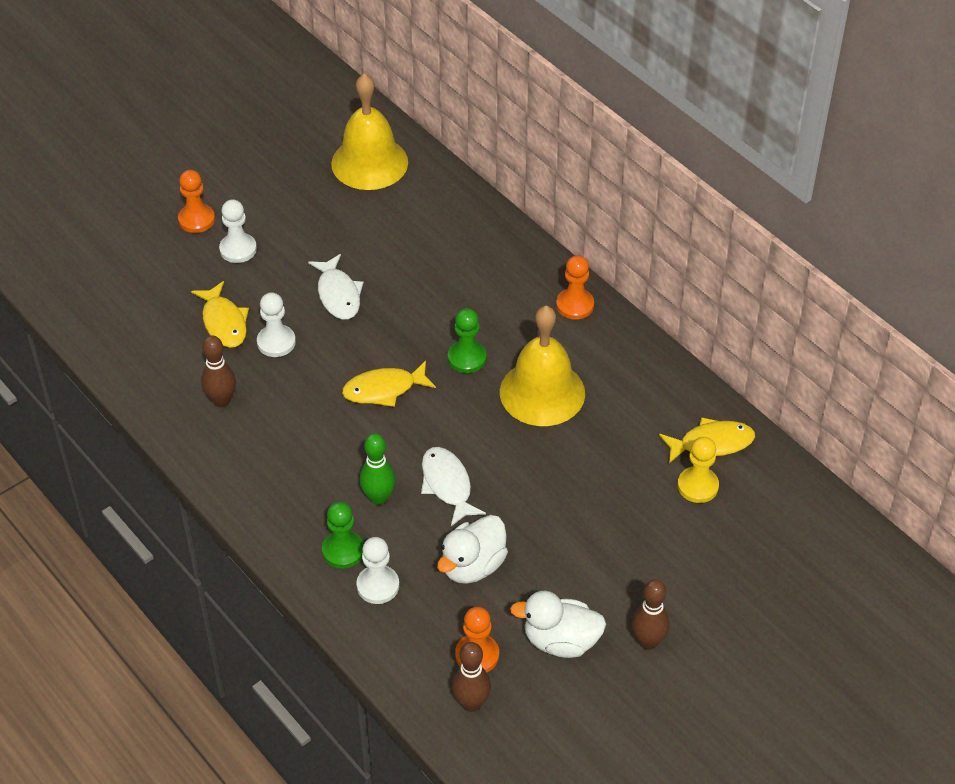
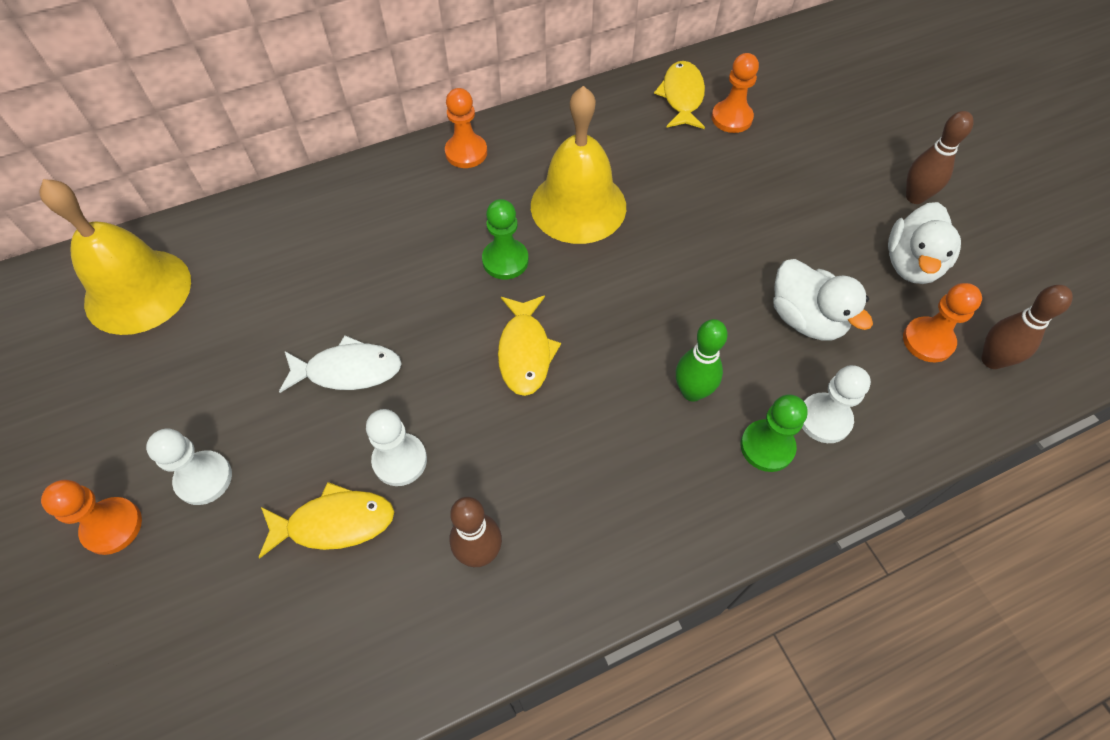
camera: 75 degrees left, 10 degrees up
white fish [421,447,486,526] -> none
yellow pawn [678,437,719,503] -> orange pawn [712,53,759,133]

